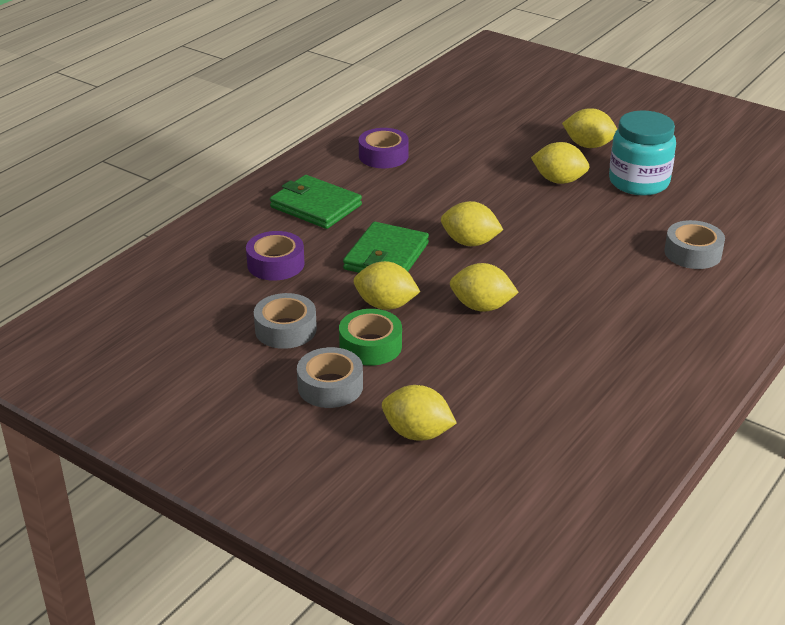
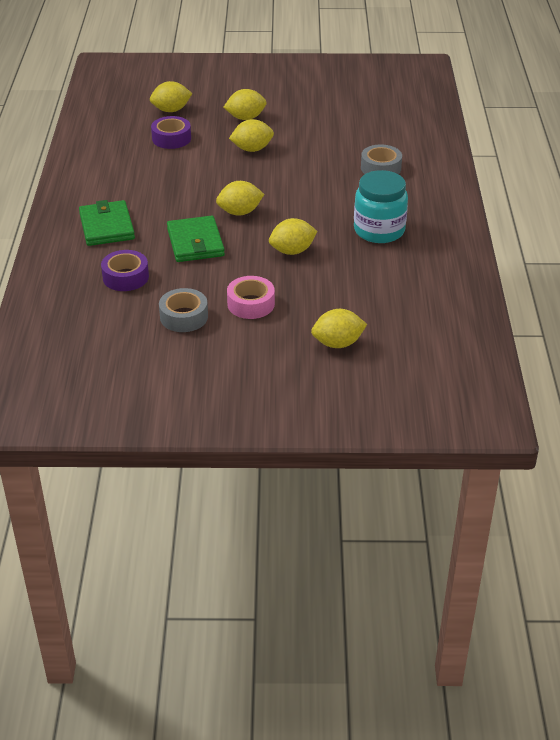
camera: 35 degrees left, 5 degrees up
green wallet [270,175,362,229] -> green wallet turned 75 degrees clockwise [79,200,135,246]
grey tape [297,347,363,408] -> none
green tape [339,309,402,366] -> pink tape [227,276,275,319]
yellow lemon [354,261,420,310] -> yellow lemon moved to [150,81,192,112]
purple tape [359,128,409,168] -> purple tape moved to [151,116,191,149]
turquoise jar [609,111,676,196] -> turquoise jar moved to [354,170,408,243]

